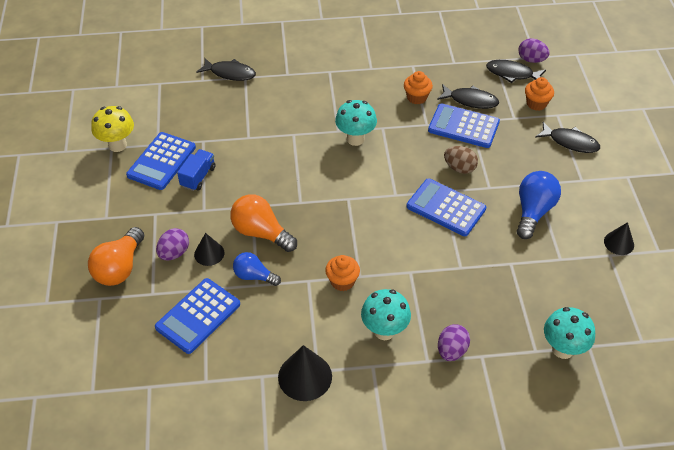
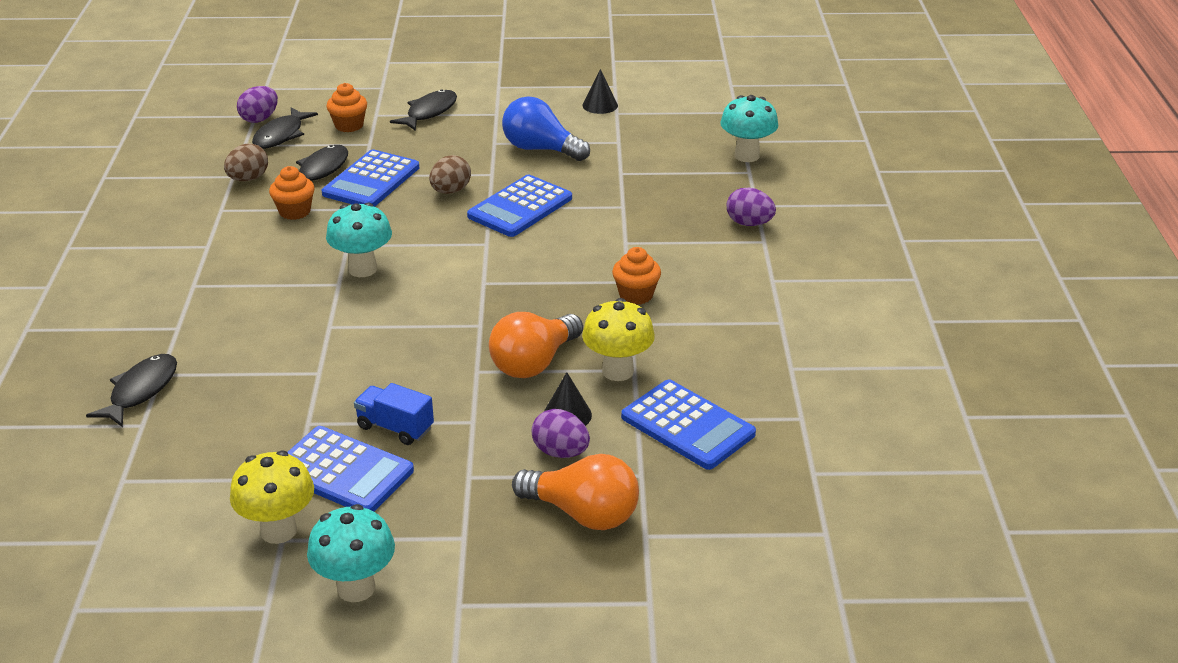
camera: 85 degrees left, 15 degrees down
blue light bulb [233,252,281,286] -> yellow mushroom [582,298,655,381]
black cone [278,345,332,401] -> none
turquoise mushroom [361,289,411,340] -> turquoise mushroom moved to [307,504,395,602]
none -> brown egg [224,143,268,181]

